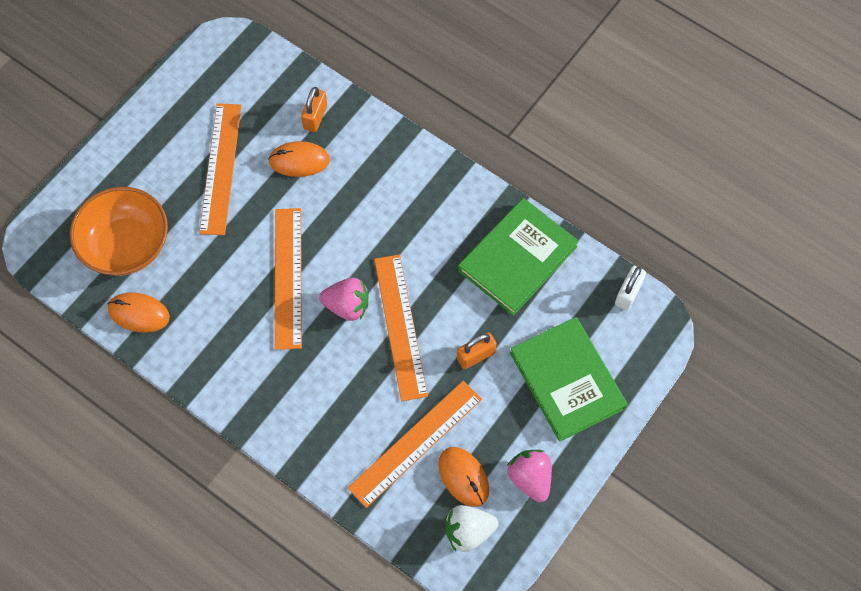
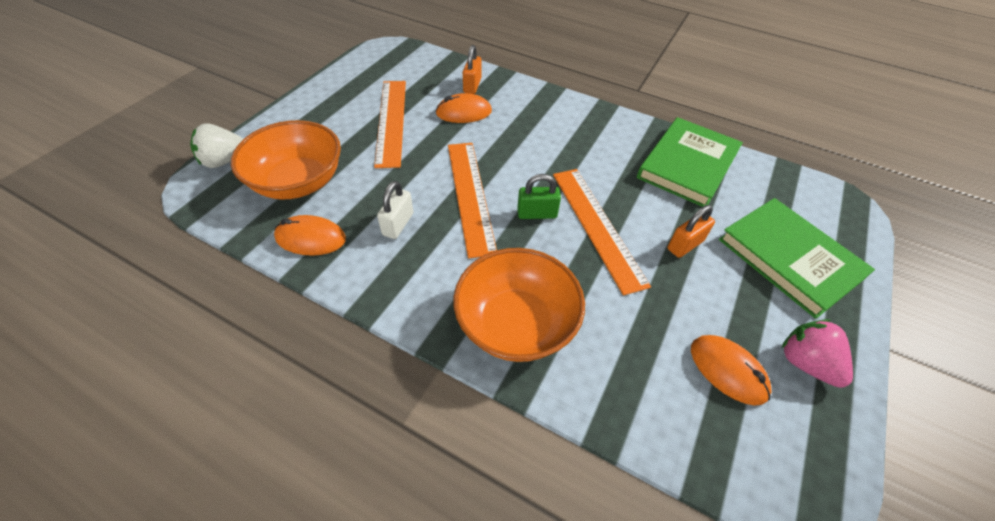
camera: 10 degrees left, 15 degrees down
pink strawberry [319,278,369,321] -> green padlock [517,174,561,219]
orange ruler [348,381,482,508] -> none
white strawberry [445,505,498,552] -> white strawberry moved to [190,123,243,168]
white padlock [615,266,646,310] -> white padlock moved to [377,181,414,239]
none -> orange bowl [453,248,585,362]

